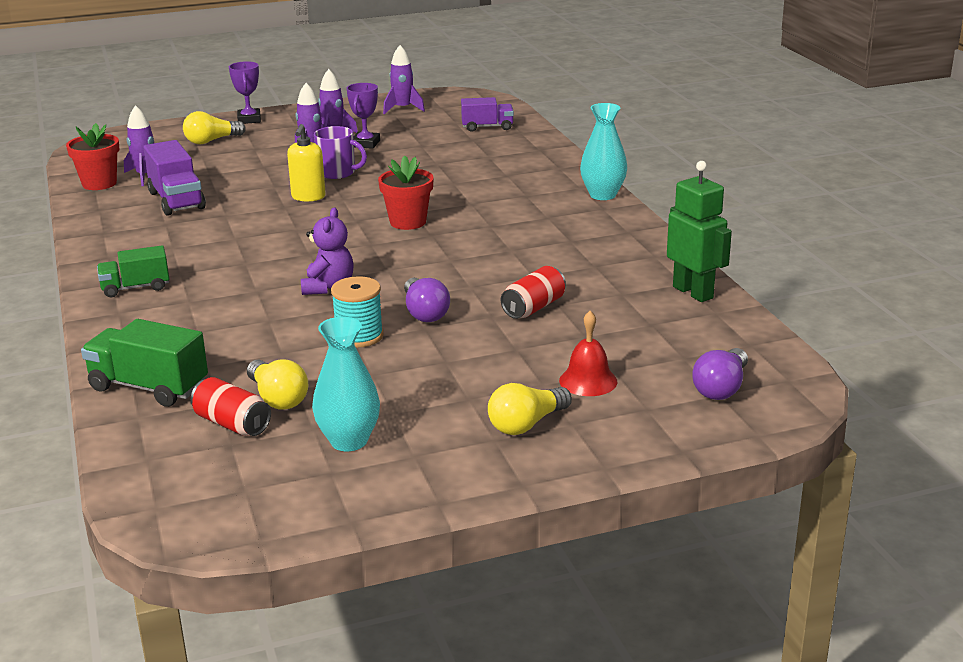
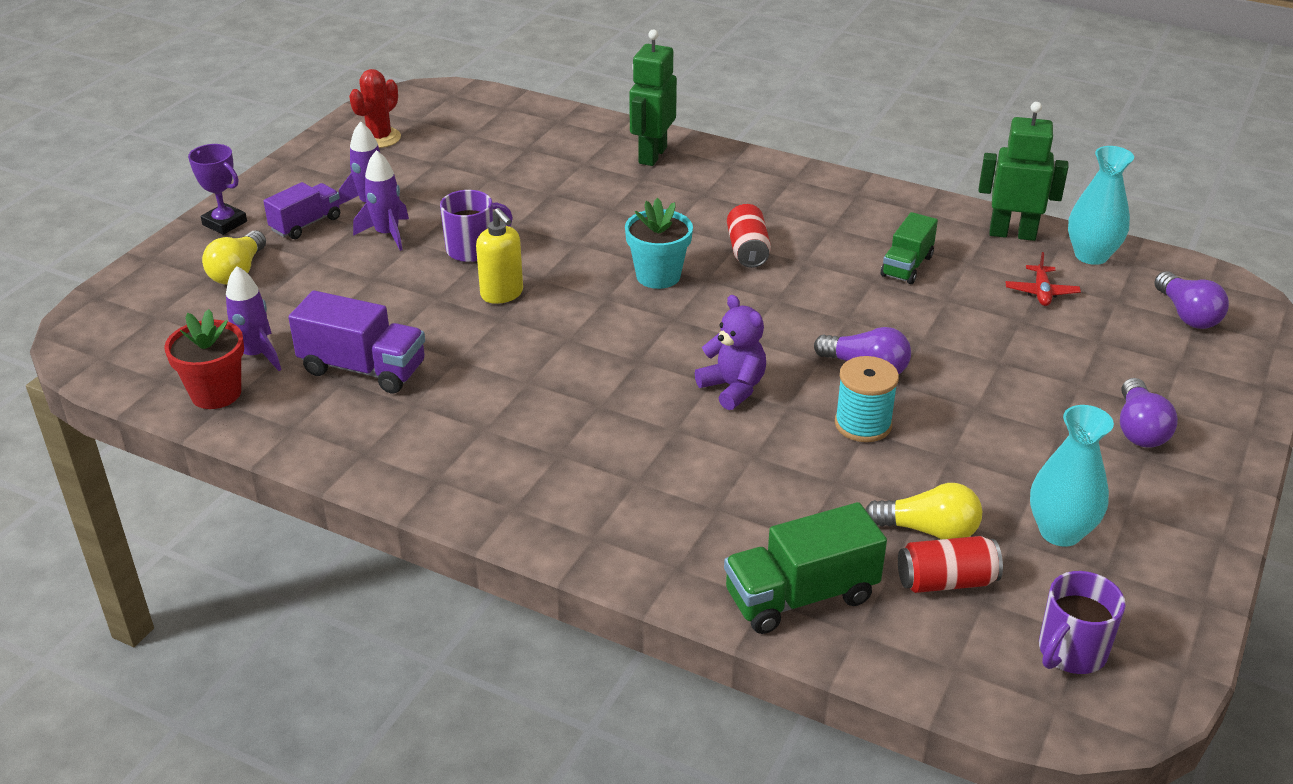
camera: 45 degrees left, 10 degrees up
green truck [97,245,169,297] -> green truck moved to [881,212,938,284]
purple trophy [347,83,380,149] -> none
red flower pot [378,156,434,230] -> turquoise flower pot [625,198,693,289]
purple rocket [383,45,425,114] -> red cactus [349,69,401,148]
purple truck [461,97,514,132] -> purple truck moved to [263,182,340,239]
yellow light bulb [488,383,572,435] -> purple light bulb [1120,378,1178,448]
red can [501,266,566,319] -> red can moved to [727,204,771,268]
red bell [559,311,618,396] -> none
turquoise vase [580,103,627,200] -> turquoise vase moved to [1068,146,1134,265]
none -> green robot [629,29,677,166]
none -> red plane [1006,252,1081,306]
none -> purple mug [1039,571,1125,674]

